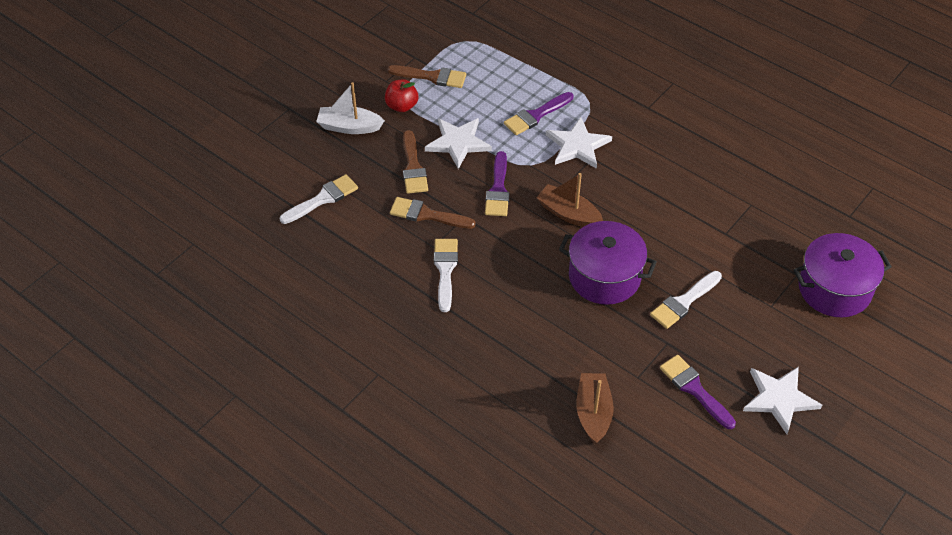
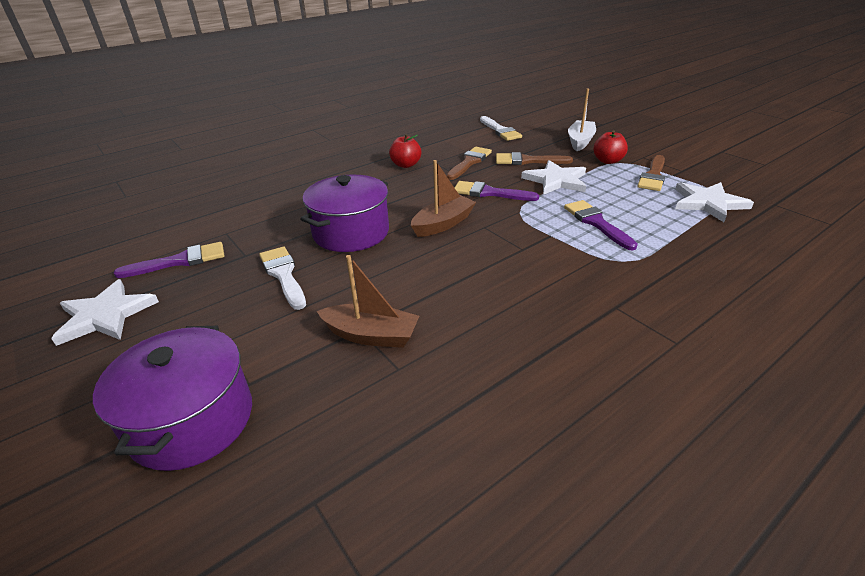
camera: 105 degrees right, 15 degrees down
white brush [434,239,458,312] -> red apple [389,134,421,168]
white star [546,117,612,169] -> white star moved to [675,182,754,222]
brown boat [576,373,614,444] -> brown boat moved to [317,255,419,348]

